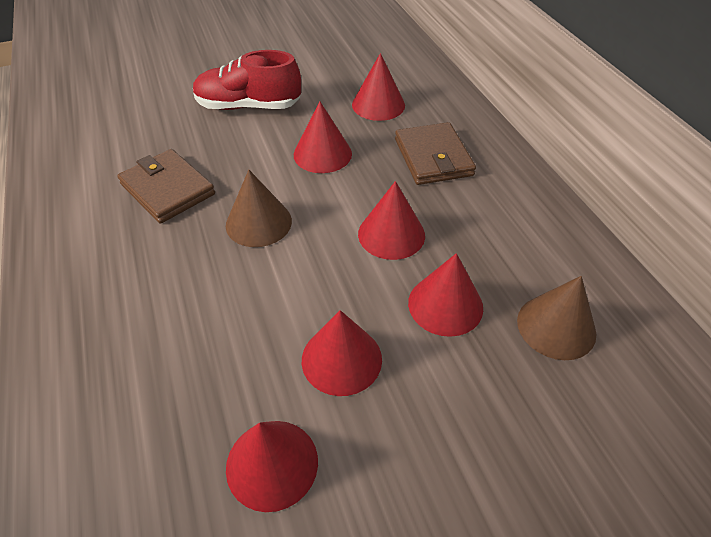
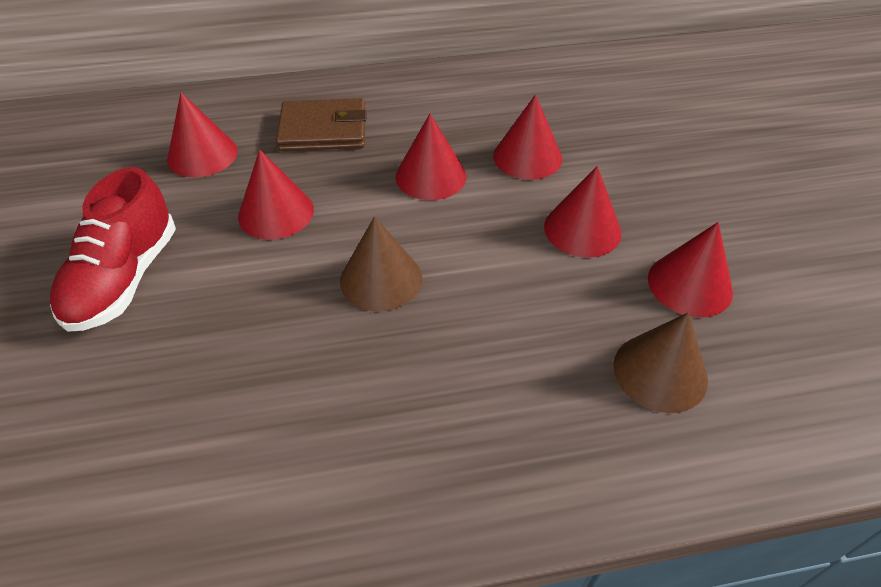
camera: 80 degrees left, 0 degrees up
brown wallet [117,149,215,224] -> none
brown cone [517,276,596,360] -> brown cone moved to [613,312,708,413]

